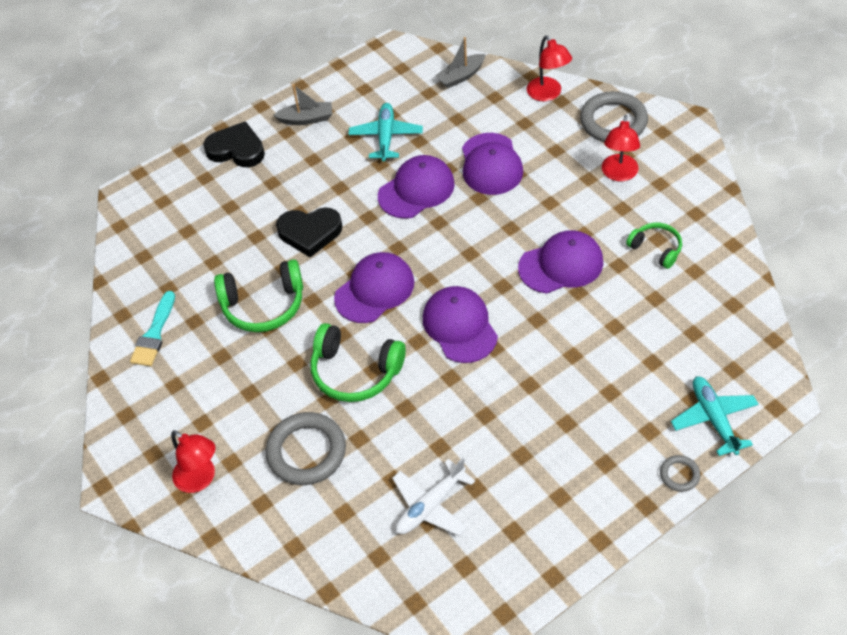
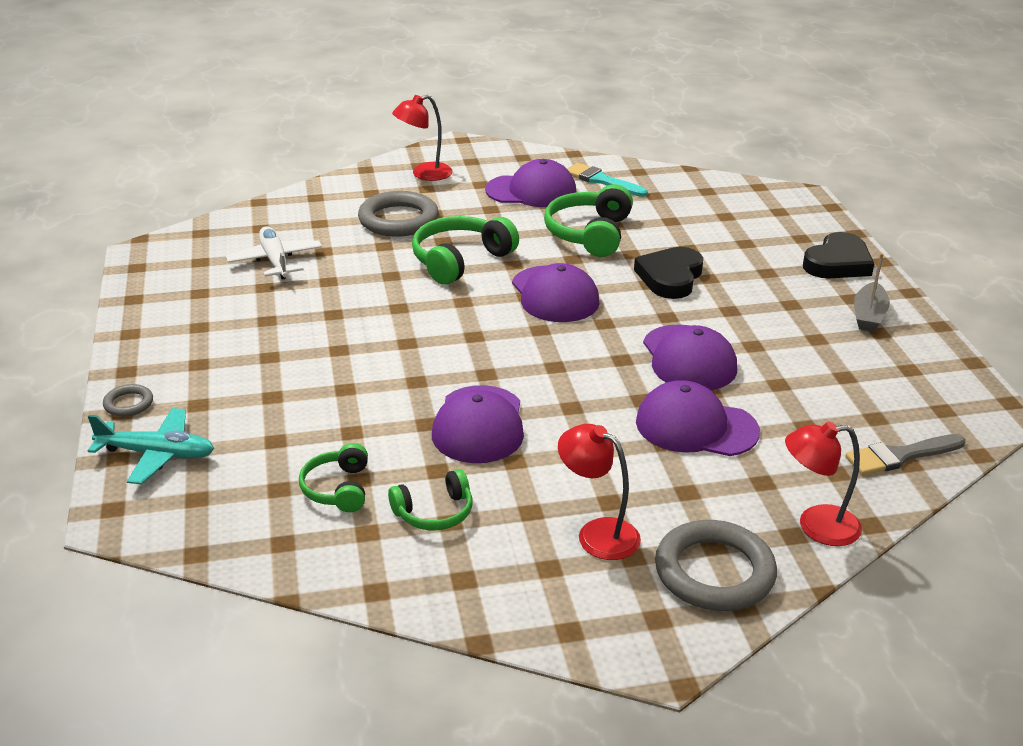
camera: 110 degrees right, 20 degrees down
turquoise plane [348,103,423,162] -> none
purple cap [423,286,498,363] -> purple cap moved to [485,159,576,207]
grey boat [435,37,486,88] -> grey brush [845,434,966,475]
none -> green headphones [299,443,368,512]

